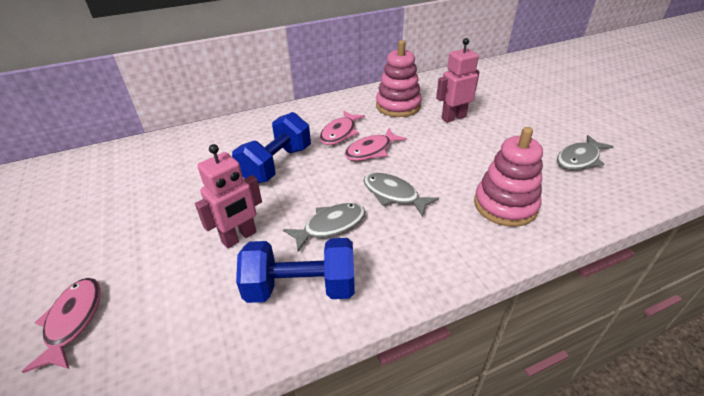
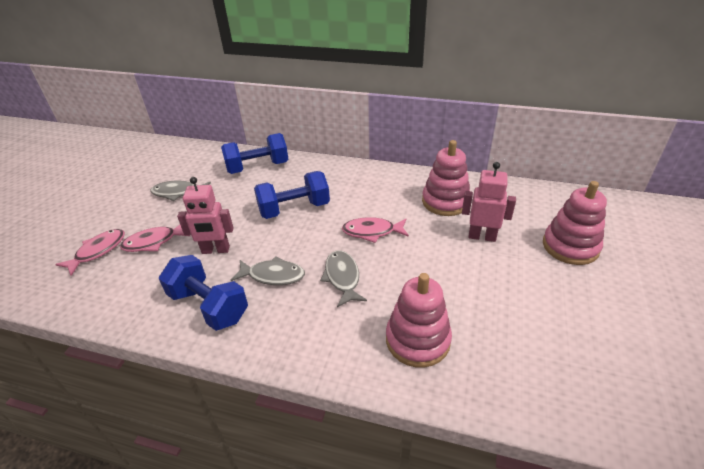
camera: 40 degrees right, 0 degrees up
pink fish [320,111,365,145] -> pink fish moved to [120,225,190,252]
grey fish [557,135,614,170] -> grey fish moved to [150,181,211,201]
none -> blue dumbbell [221,133,288,174]
none -> pink stacking toy [543,181,607,265]

